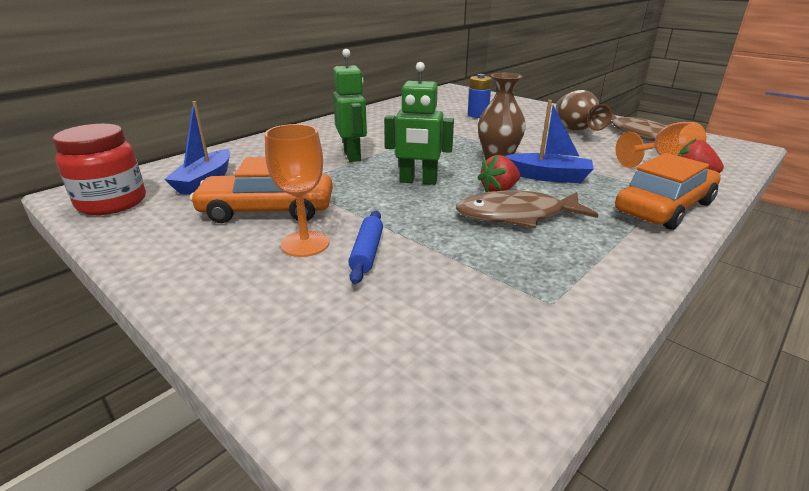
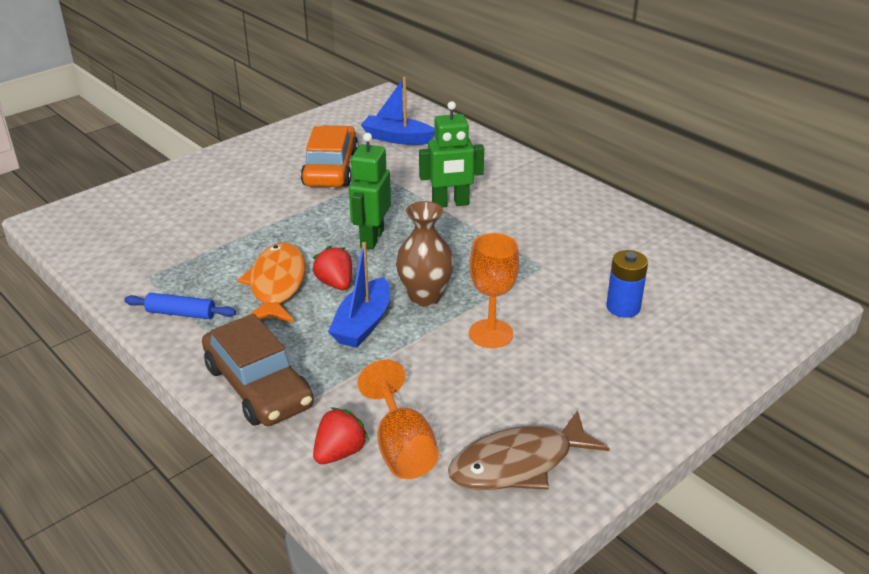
camera: 95 degrees right, 5 degrees up
red jar [52,124,146,215] -> none
orange goblet [265,124,330,257] -> orange goblet moved to [469,233,519,348]
blue rolling pin [348,211,383,284] -> blue rolling pin moved to [124,293,236,319]
brown fish [456,190,598,228] -> orange fish [237,242,306,322]
brown vase [556,90,612,131] -> none
orange car [615,153,721,230] -> brown car [202,314,314,426]

